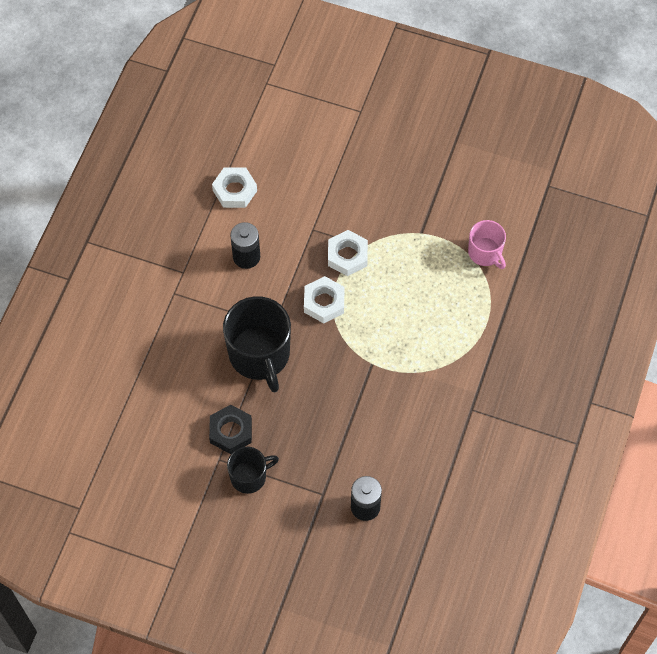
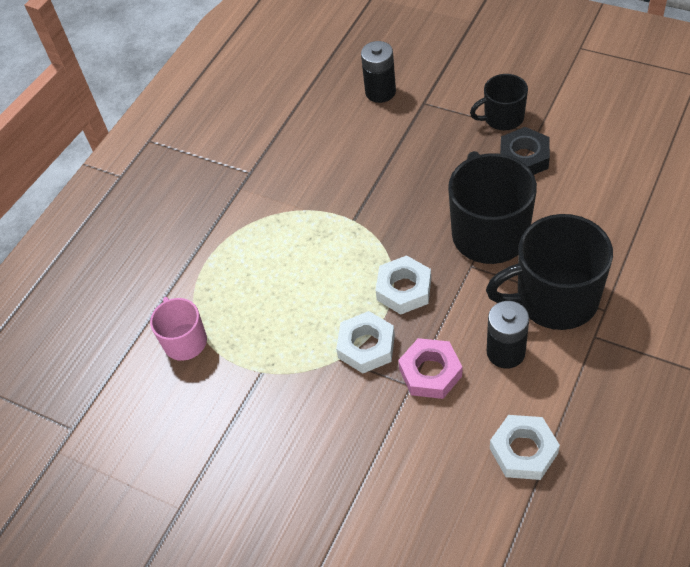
camera: 165 degrees left, 10 degrees down
none -> pink nut [398,338,462,399]
none -> black mug [486,214,613,330]

